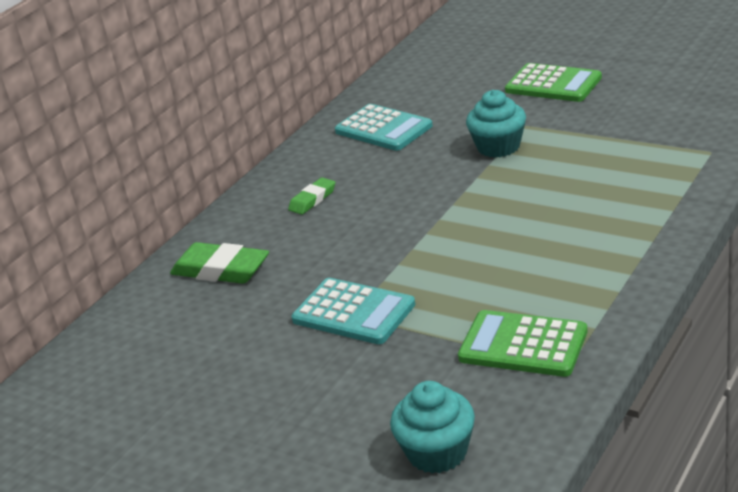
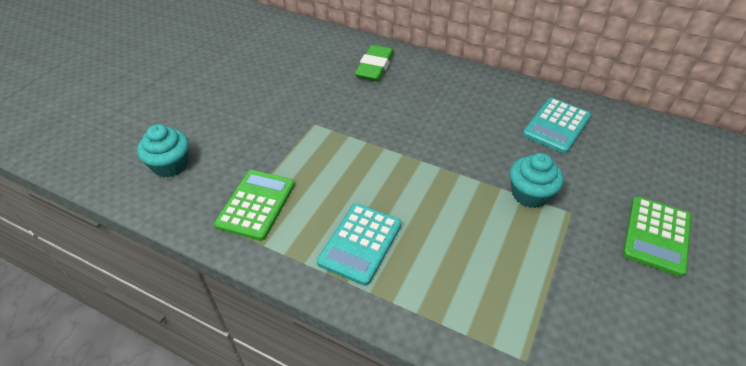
camera: 80 degrees right, 15 degrees up
green eraser [288,177,335,215] -> none
turquoise calculator [291,278,416,344] -> turquoise calculator moved to [317,203,402,286]

